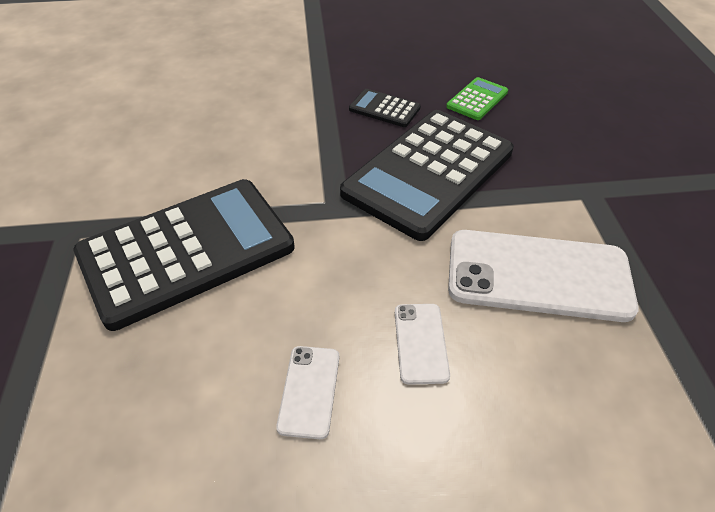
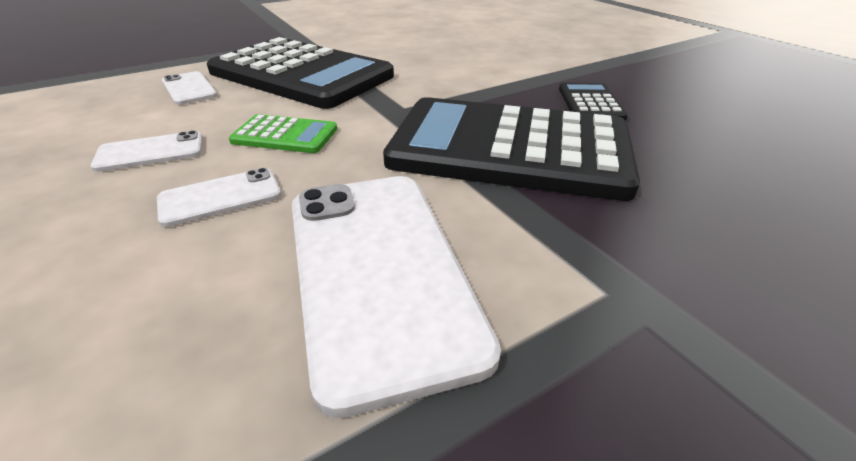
camera: 65 degrees right, 10 degrees down
green calculator [446,77,508,120] -> green calculator moved to [229,114,337,153]
none -> white phone [162,71,217,105]

